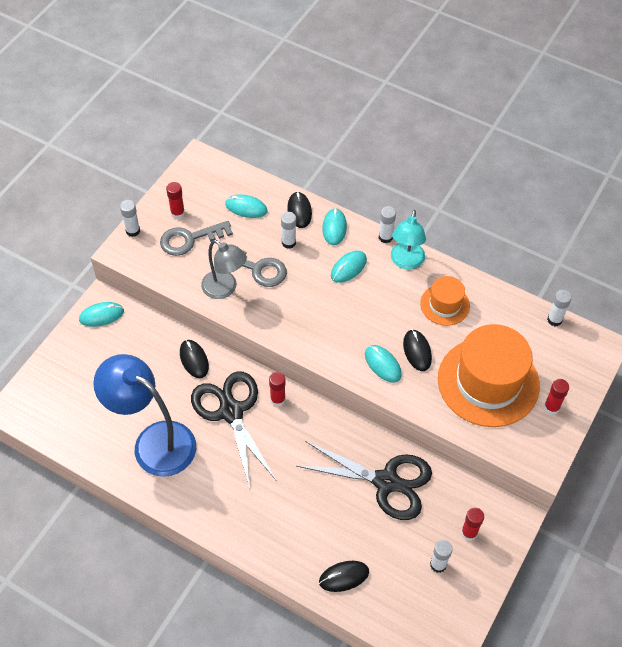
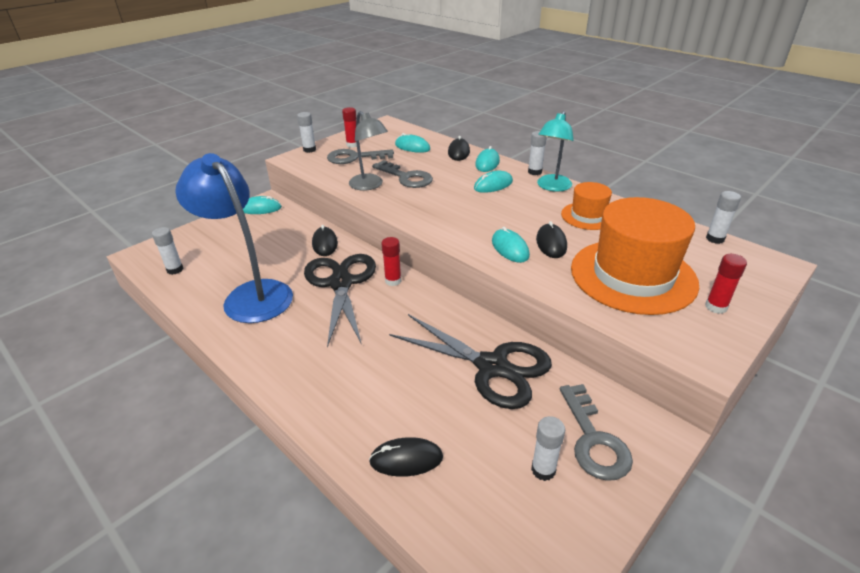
camera: 15 degrees right, 20 degrees down
white glue stick [281,212,296,249] -> white glue stick moved to [152,227,183,275]
red glue stick [461,508,484,541] -> grey key [560,384,633,481]

